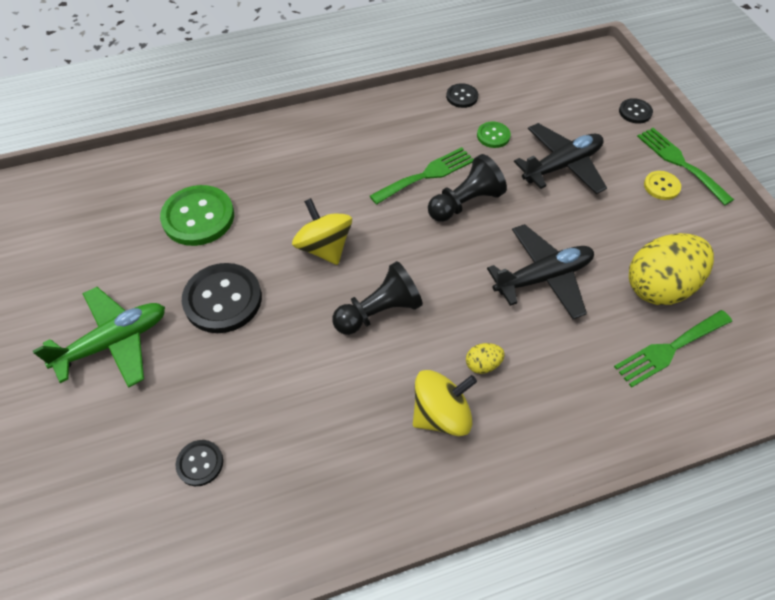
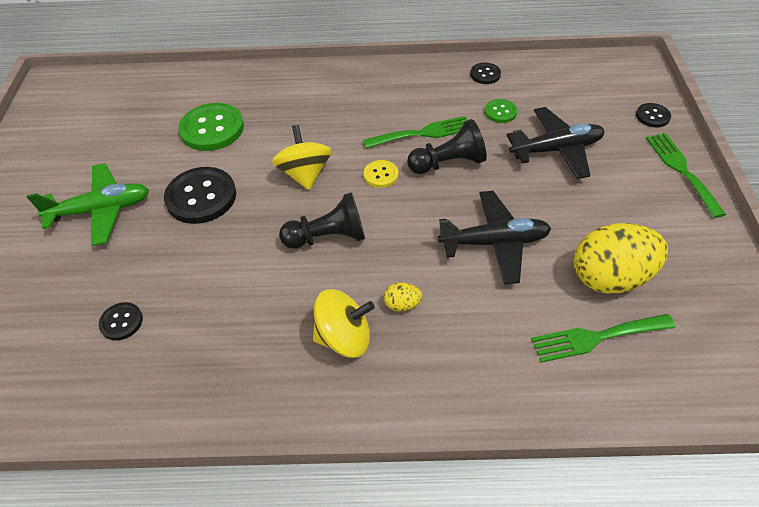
camera: 20 degrees right, 5 degrees down
yellow button [644,171,681,200] -> yellow button moved to [364,160,398,188]

